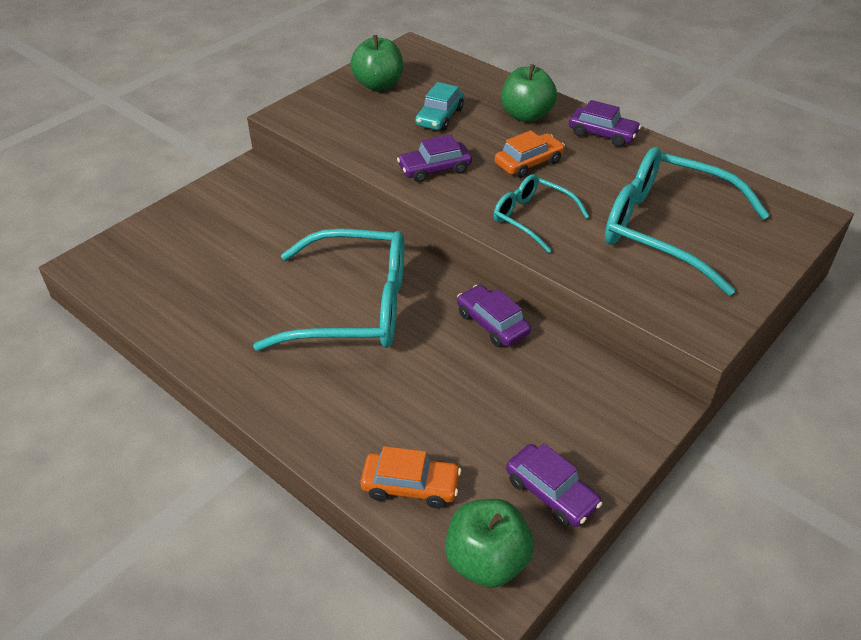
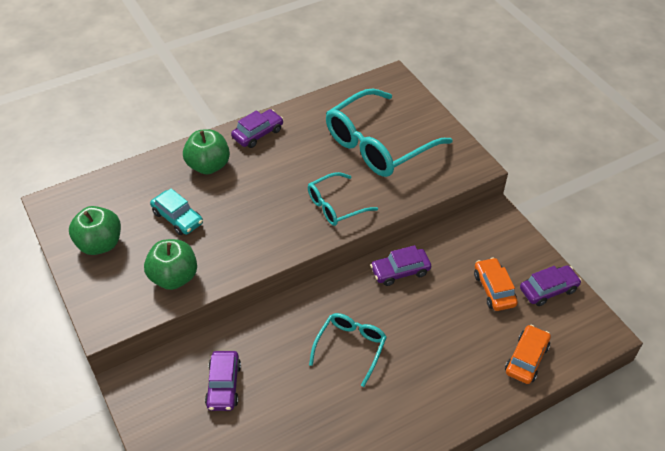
camera: 70 degrees left, 5 degrees up
turquoise glasses [253,228,404,351] -> turquoise glasses [309,313,387,387], size x0.54
purple car [397,134,472,182] -> purple car moved to [205,351,241,411]
green apple [445,499,534,588] -> green apple moved to [144,239,197,290]
orange car [495,130,565,178] -> orange car moved to [474,257,518,311]

